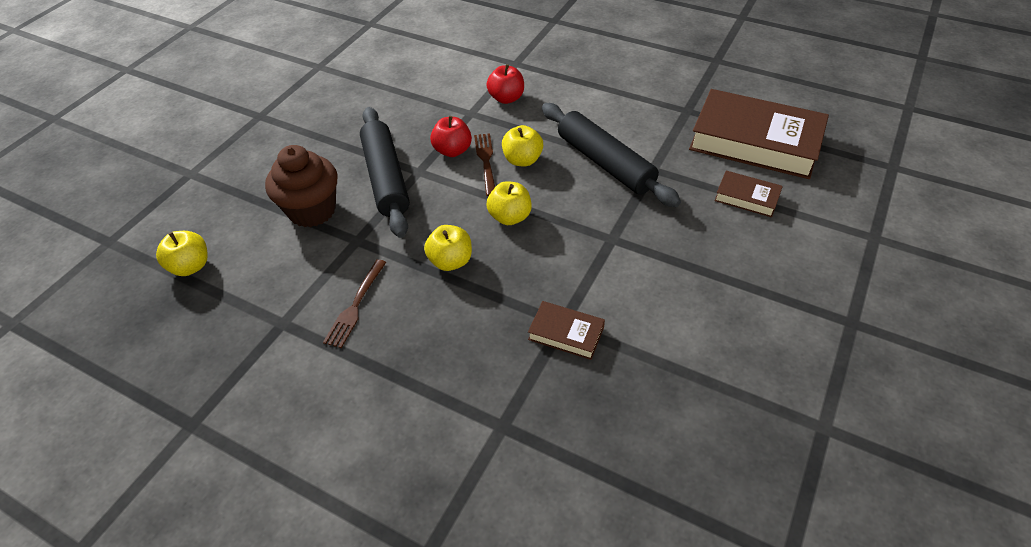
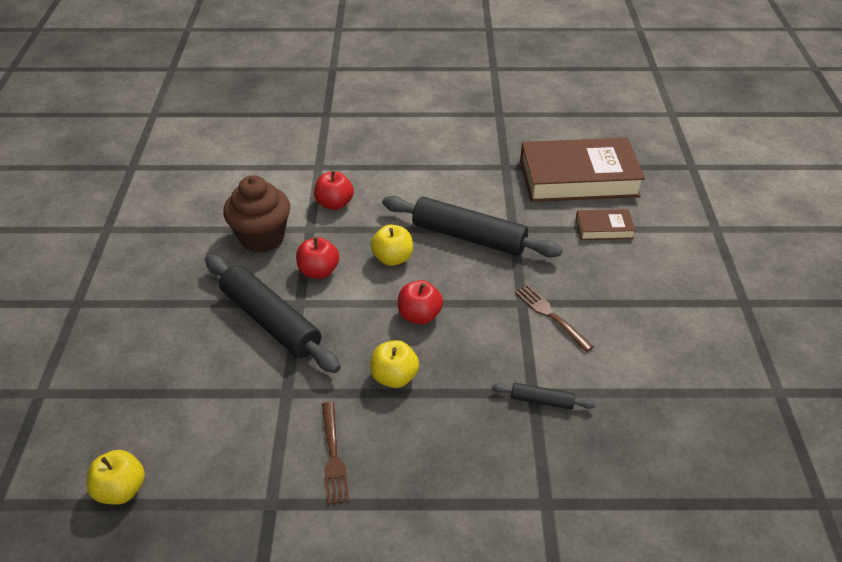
camera: 30 degrees left, 5 degrees down
brown cupcake [265,145,338,227] -> brown cupcake moved to [223,175,290,253]
brown fork [474,133,495,196] -> brown fork moved to [515,285,594,352]
yellow apple [486,181,532,225] -> red apple [398,280,443,325]
brown book [528,301,605,360] -> black rolling pin [492,383,595,410]

